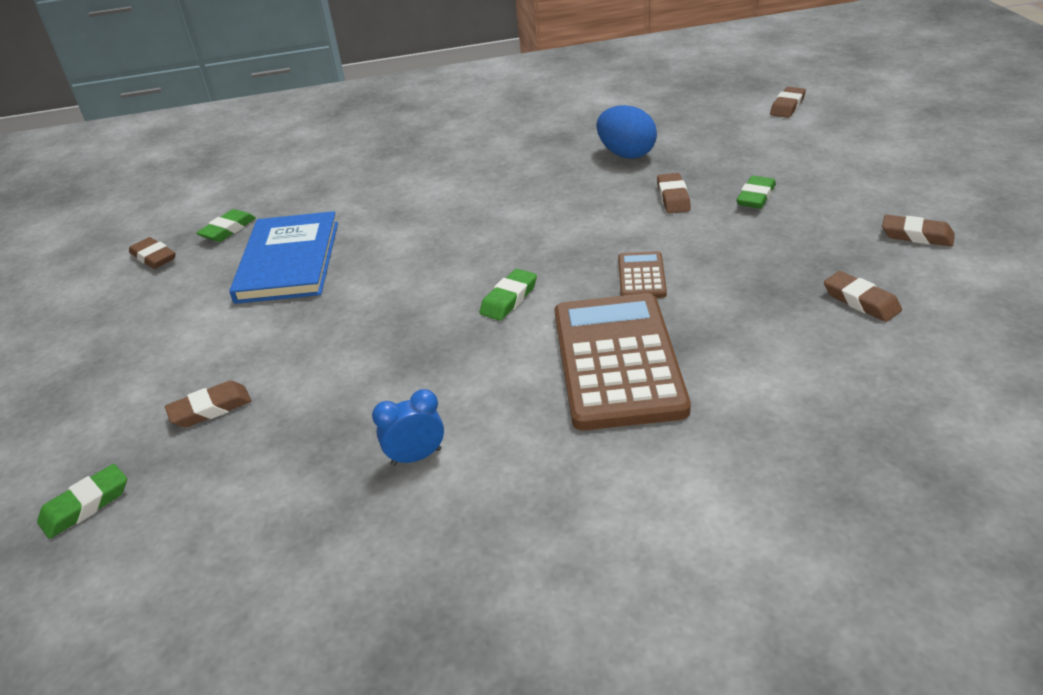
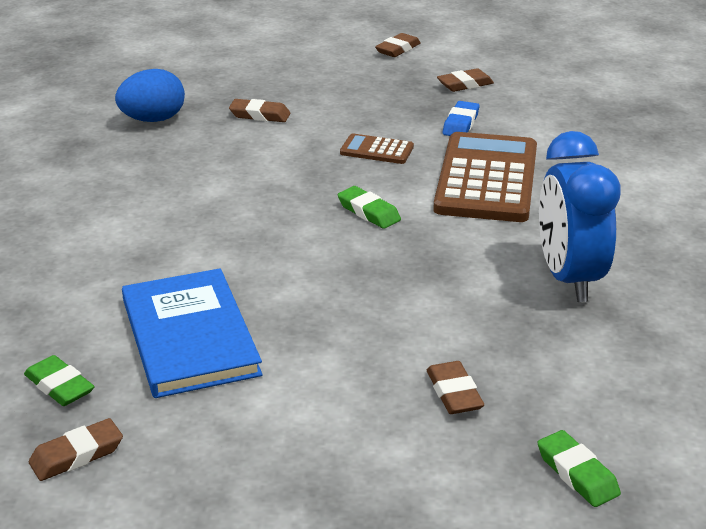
camera: 80 degrees left, 5 degrees down
blue book [229,211,338,304] -> blue book turned 60 degrees clockwise [122,268,263,398]
blue clock [372,389,444,466] -> blue clock [539,131,621,302], size x2.13
brown calculator [555,293,691,430] -> brown calculator turned 90 degrees clockwise [433,132,537,222]
green eraser [737,176,776,209] -> none
brown eraser [770,87,806,118] -> none
none -> blue eraser [443,101,479,136]

